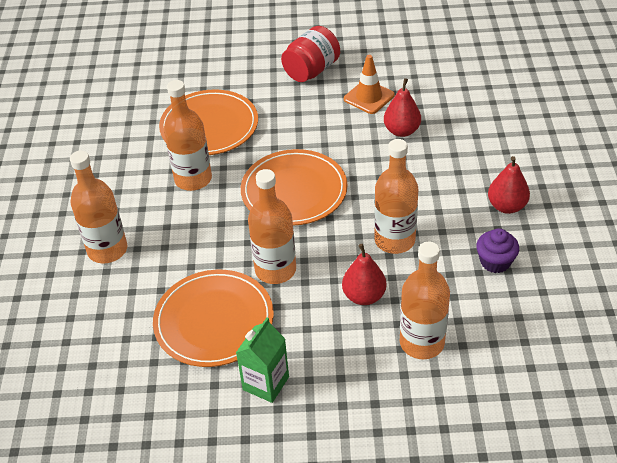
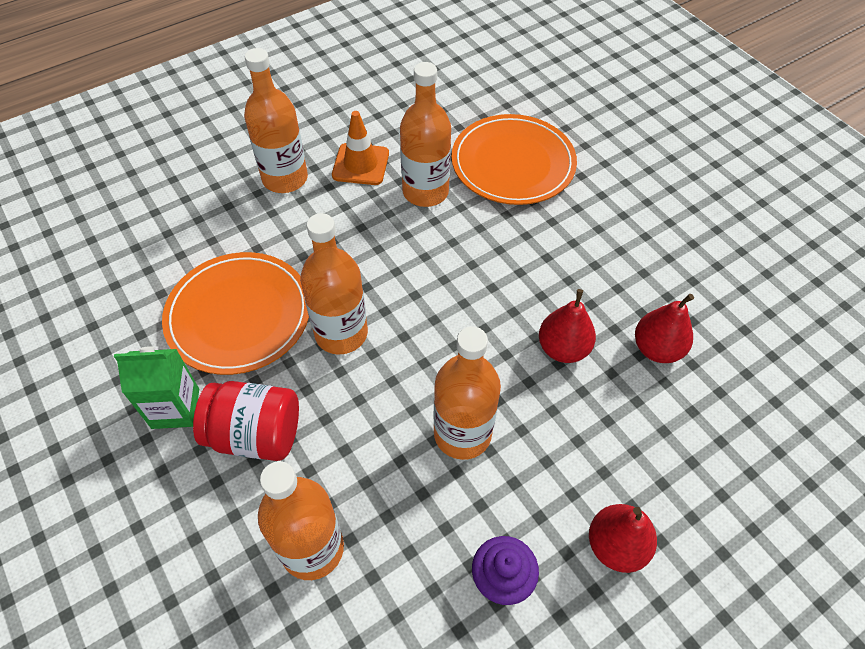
camera: 55 degrees right, 10 degrees up
orange plate [241,149,347,226] -> none
red jar [281,26,340,82] -> red jar moved to [193,381,299,461]
red pear [342,244,387,305] -> red pear moved to [539,289,596,363]
orange traffic cone [344,55,395,114] -> orange traffic cone moved to [332,111,389,185]

